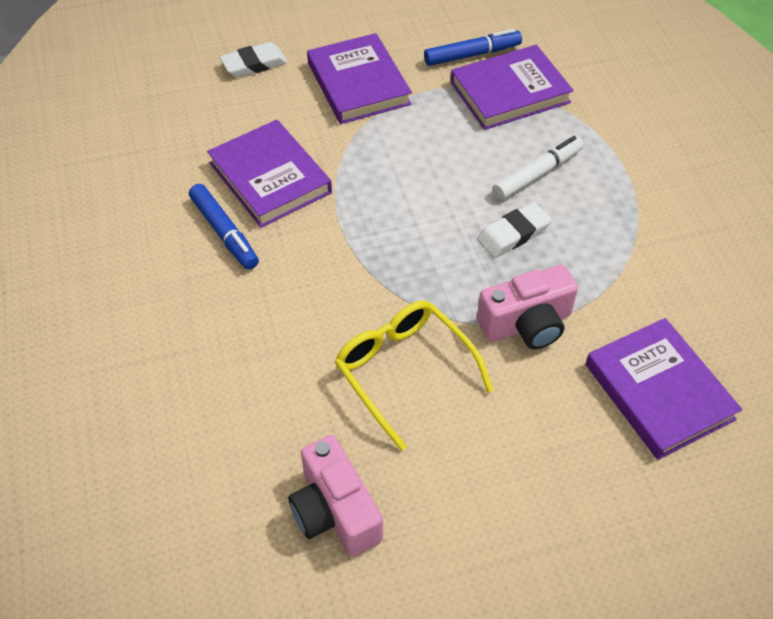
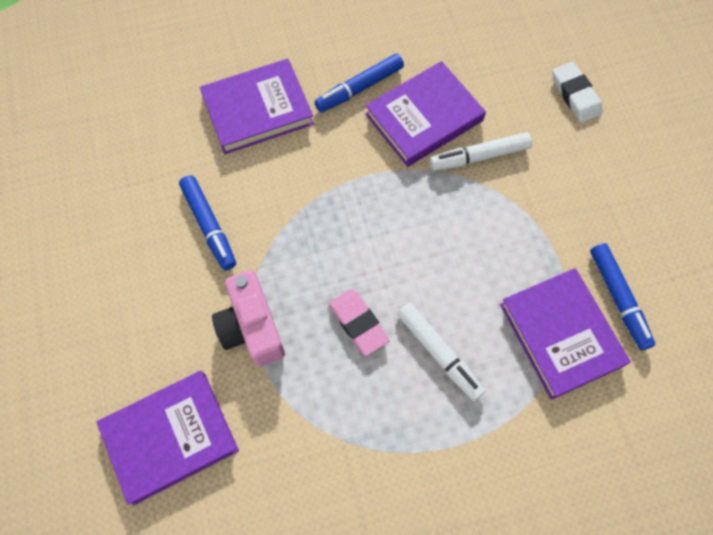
camera: 90 degrees right, 15 degrees up
pink camera [288,435,383,557] -> none
purple book [307,33,412,124] -> purple book moved to [200,59,314,154]
yellow glasses [335,301,494,451] -> blue marker [179,175,236,270]
white eraser [477,202,552,258] -> pink eraser [329,289,390,356]
none -> white marker [429,132,532,171]

